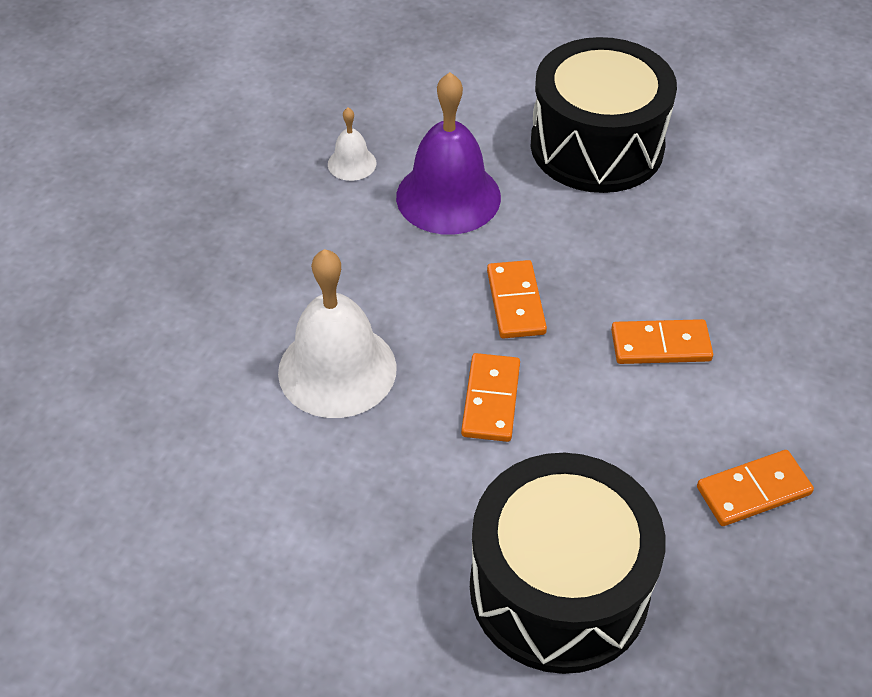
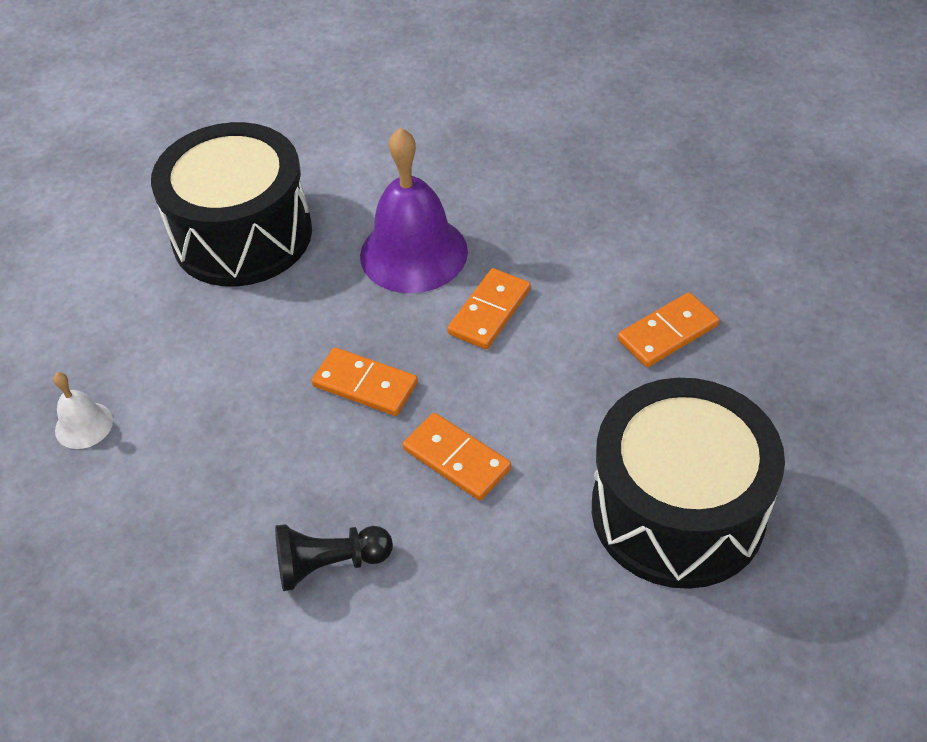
camera: 55 degrees left, 0 degrees up
white bell [278,249,397,418] -> black pawn [275,524,393,591]
purple bell [396,72,501,235] -> purple bell moved to [360,128,468,293]
orange domino [697,450,814,526] -> orange domino turned 45 degrees clockwise [618,292,719,367]

